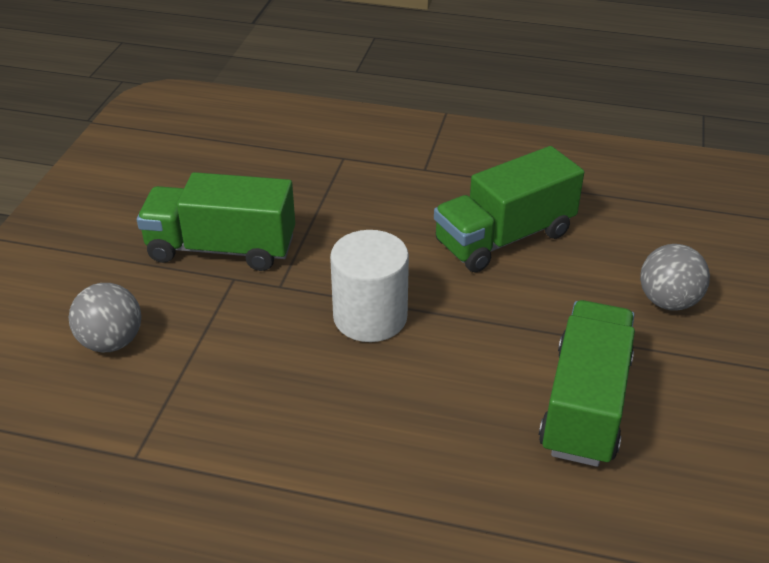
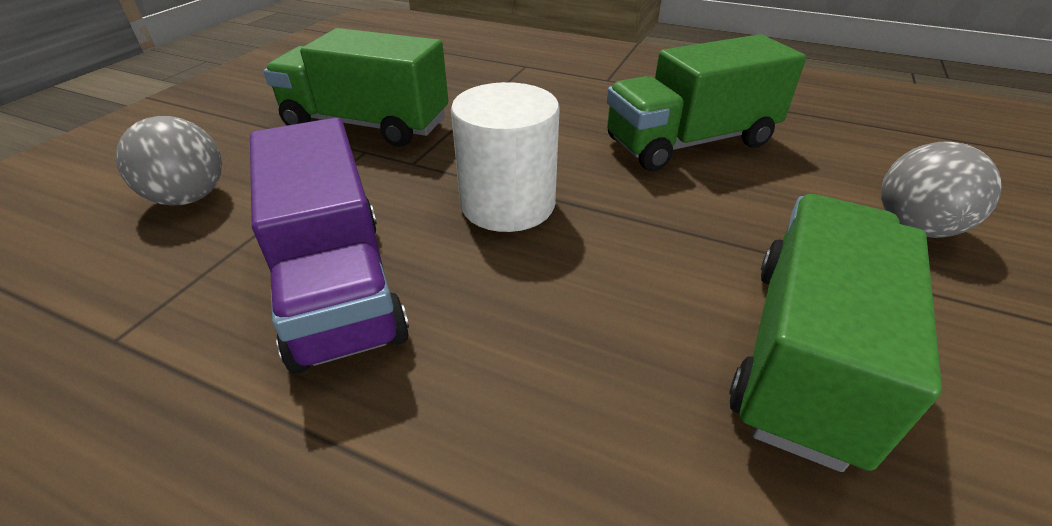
camera: 10 degrees right, 0 degrees up
none -> purple truck [250,118,409,374]

